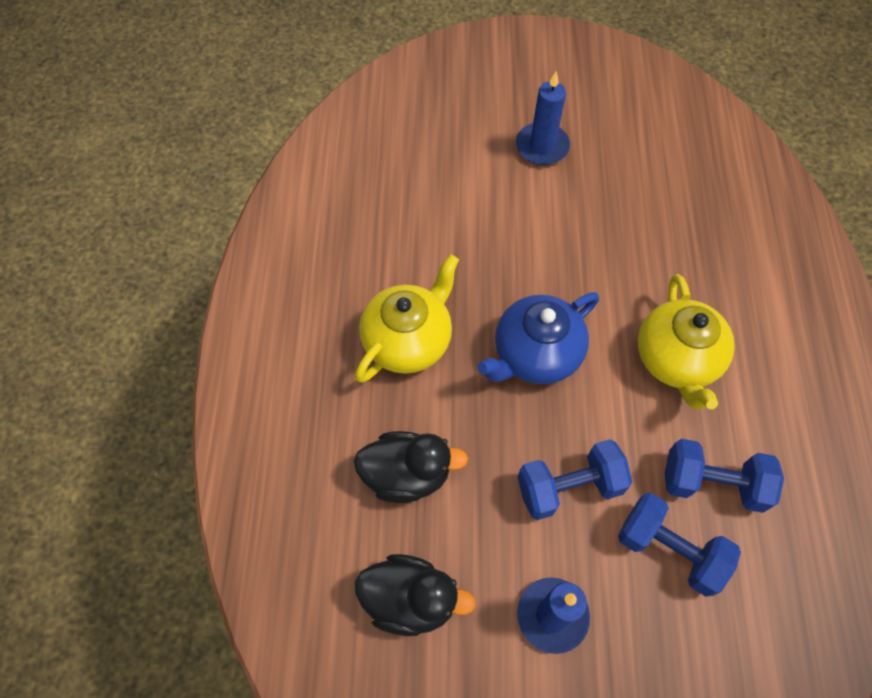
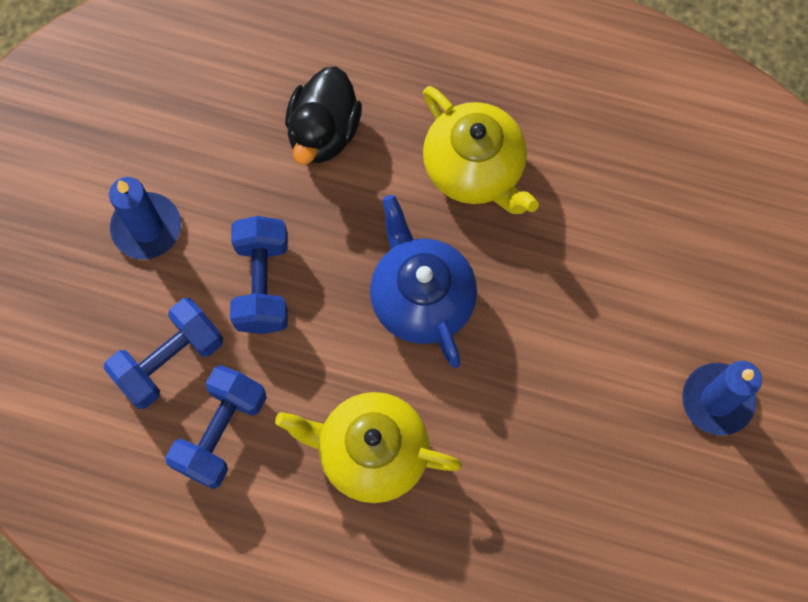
camera: 105 degrees right, 10 degrees up
black duck [355,554,476,636] -> none

